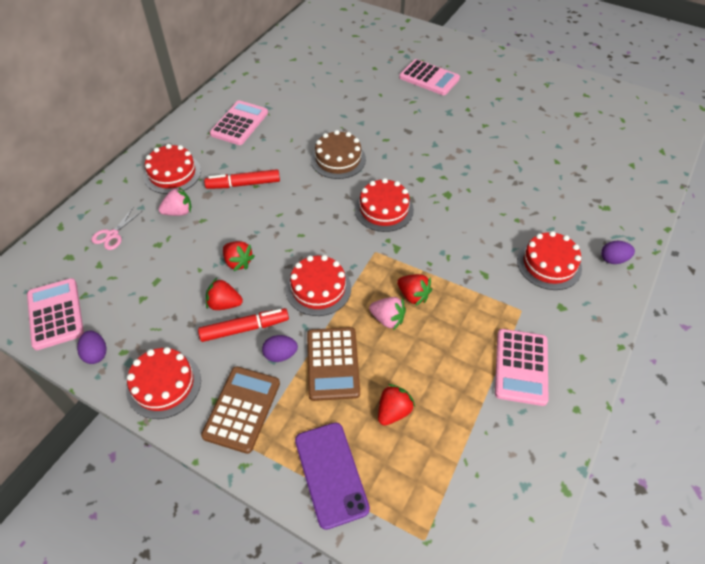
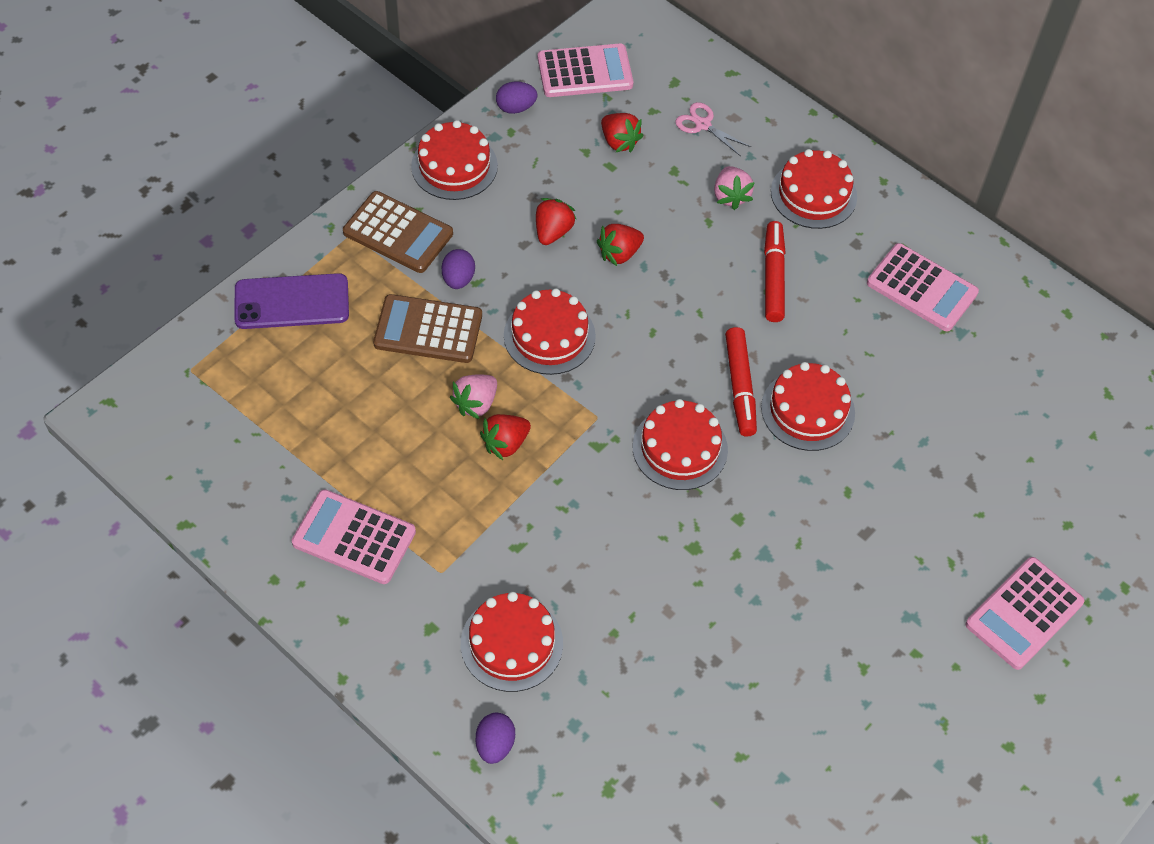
camera: 100 degrees right, 5 degrees up
red marker [198,308,289,342] -> red marker moved to [725,327,757,437]
brown cake [311,130,366,179] -> red cake [761,362,855,451]
red strawberry [378,384,415,426] -> red strawberry moved to [601,113,644,152]

